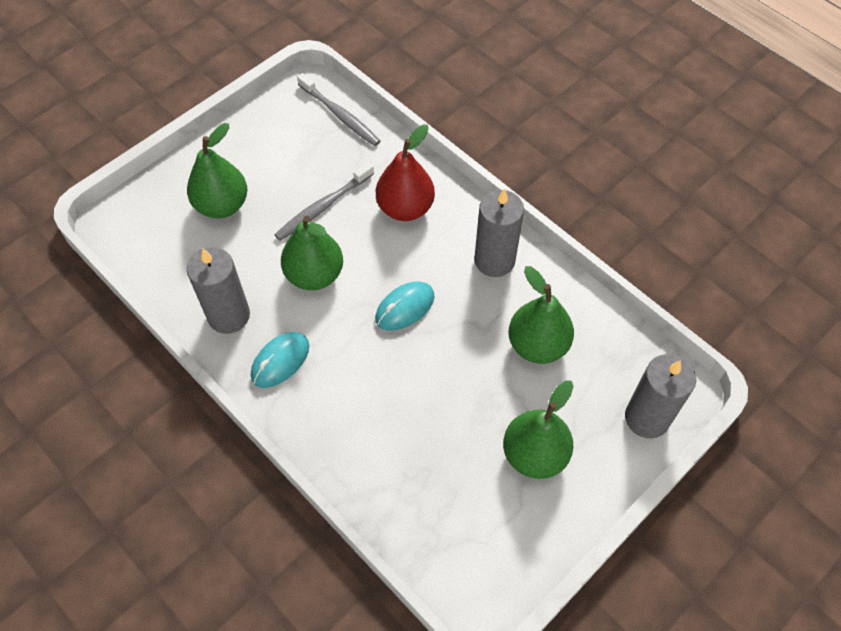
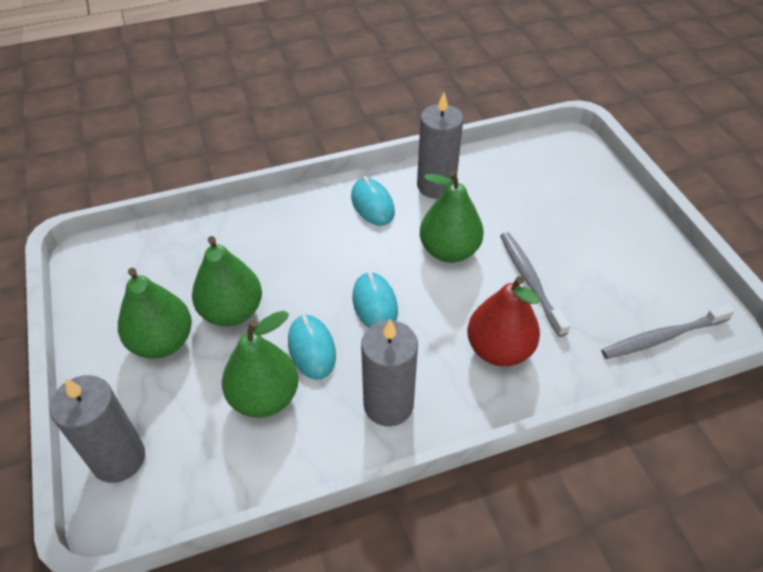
camera: 115 degrees right, 10 degrees down
green pear [187,123,247,218] -> green pear moved to [192,236,262,327]
none -> turquoise mouse [288,314,336,380]

